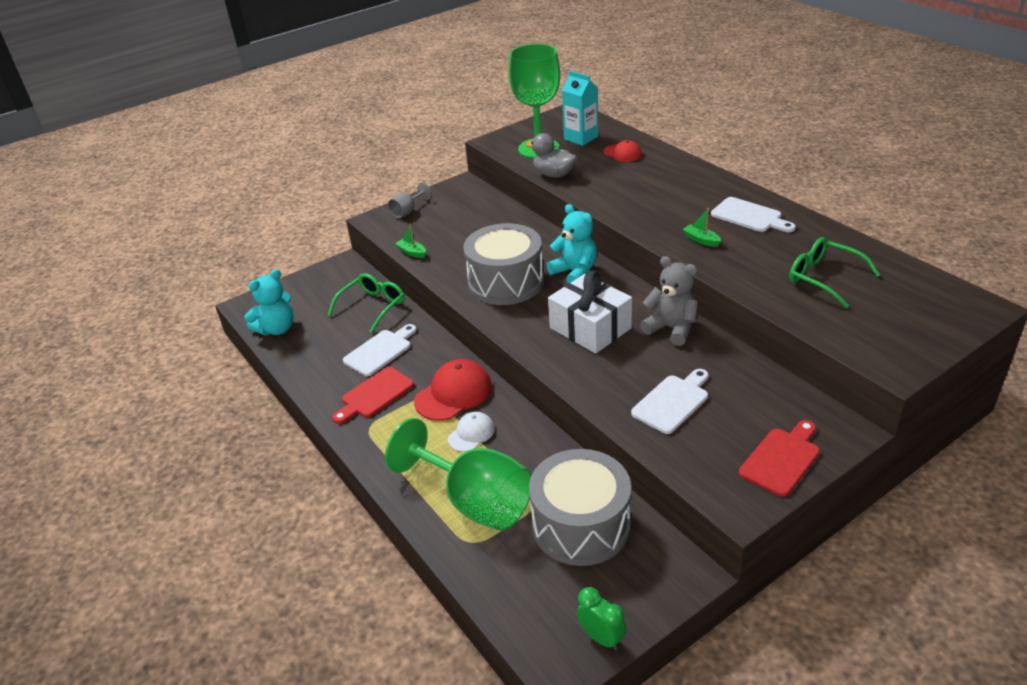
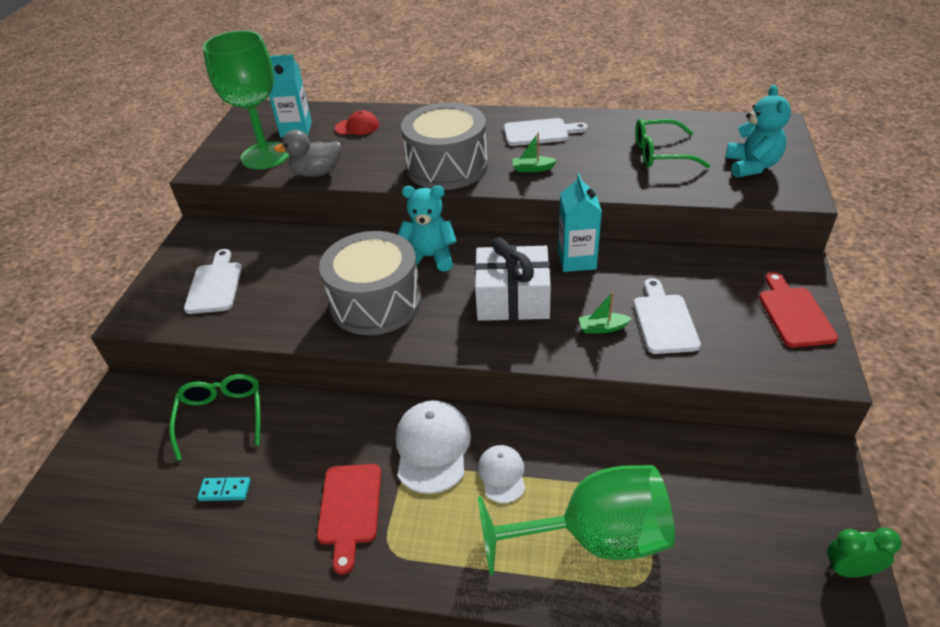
camera: 45 degrees left, 5 degrees up
turquoise teddy bear [245,269,294,335] -> turquoise teddy bear moved to [726,85,791,177]
white cutting board [343,324,416,376] -> white cutting board moved to [184,249,242,314]
grey goblet [388,183,432,218] -> none
green boat [395,223,426,258] -> green boat moved to [579,292,631,333]
red cap [414,359,492,421] -> white cap [396,400,471,494]
grey drum [529,449,631,566] -> grey drum moved to [401,102,488,190]
grey teddy bear [640,256,698,346] -> turquoise carton [558,174,602,272]
none -> turquoise domino [197,477,251,501]

